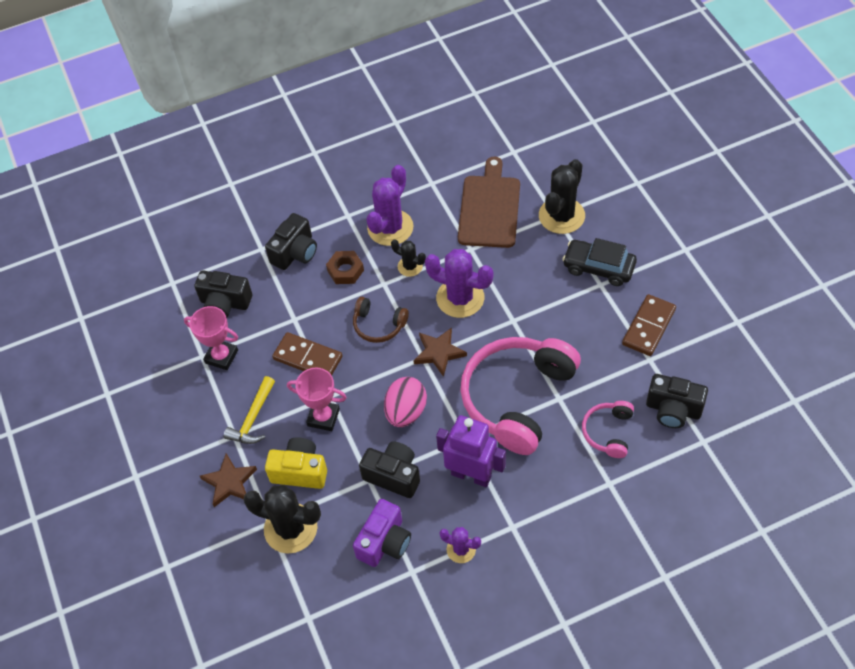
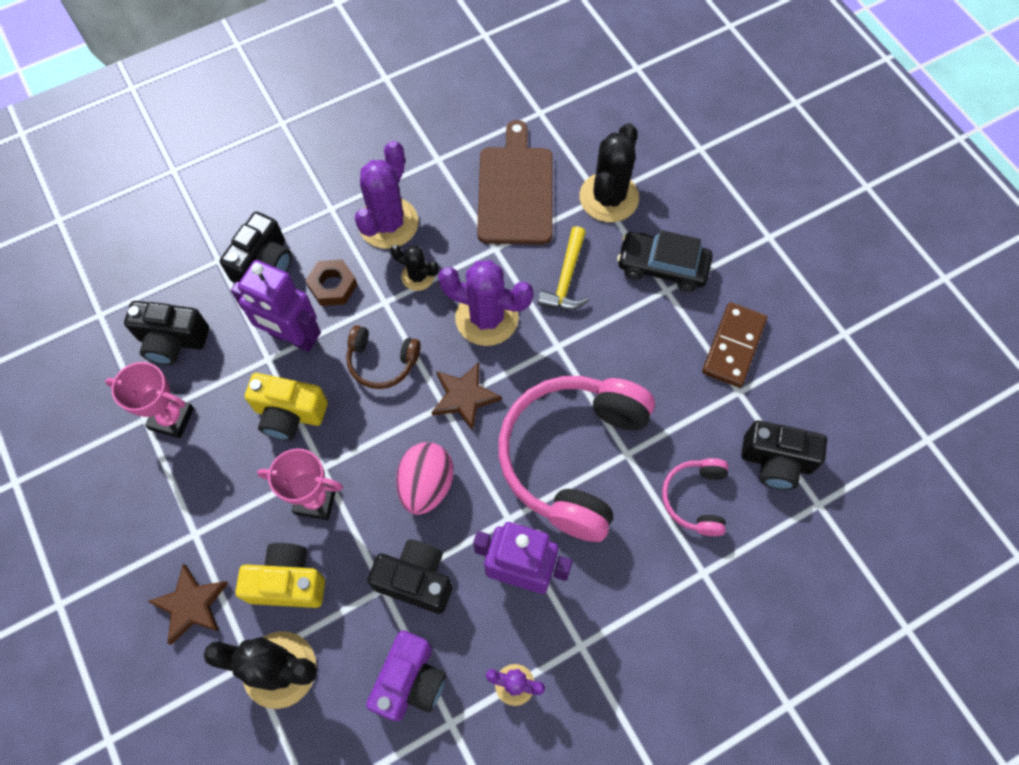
camera: 10 degrees left, 10 degrees up
yellow hammer [224,376,275,444] -> yellow hammer moved to [538,226,589,310]
brown domino [272,332,343,375] -> yellow camera [245,373,328,441]
none -> purple robot [231,260,321,352]

